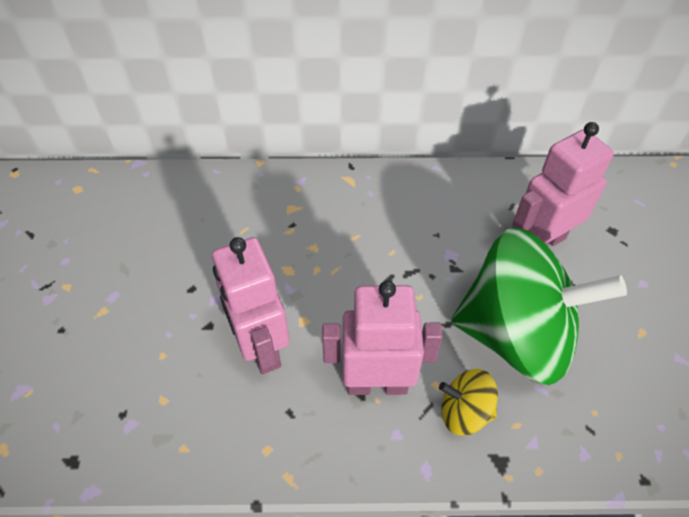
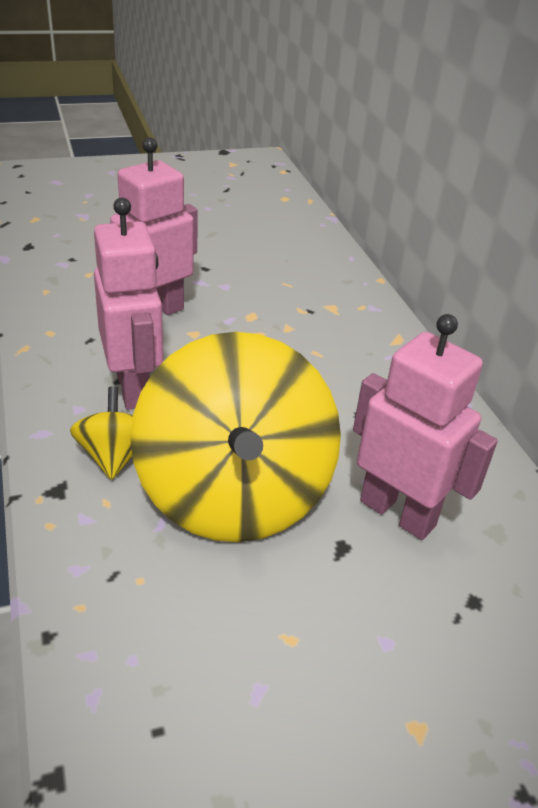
camera: 70 degrees right, 15 degrees down
green spinning top [451,227,627,385] -> yellow spinning top [130,332,341,542]

